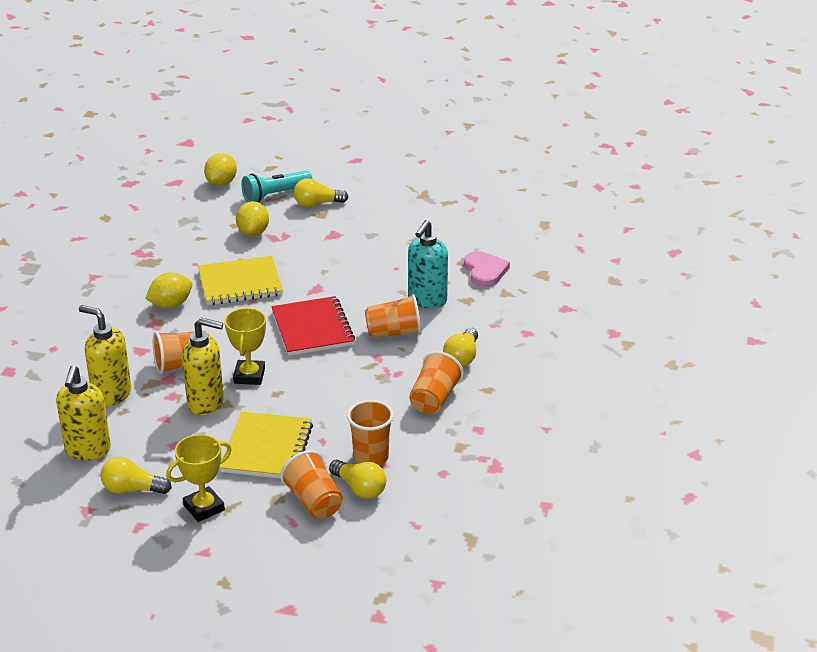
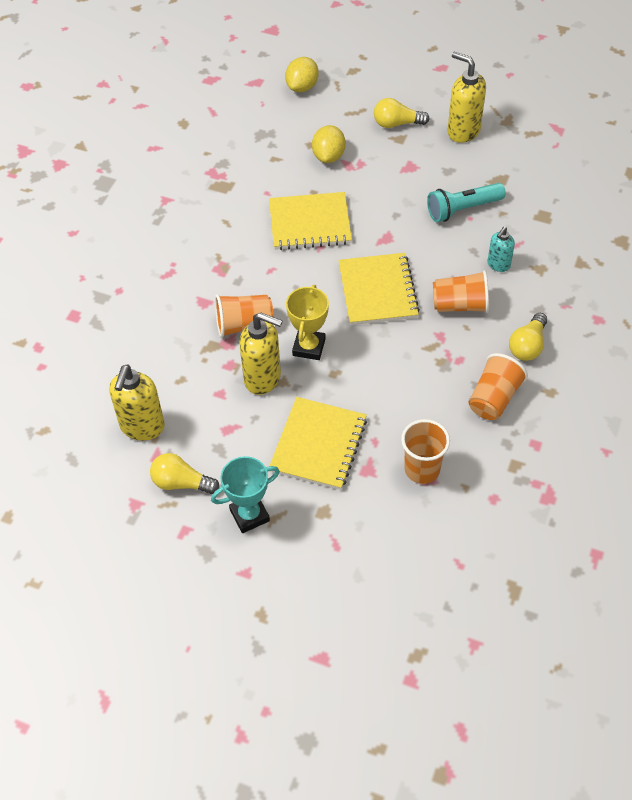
camera: 10 degrees right, 20 degrees up
yellow soap dispenser [79,305,131,407] -> yellow soap dispenser moved to [448,52,486,143]
yellow lemon [145,272,192,308] -> none
yellow trophy [166,434,232,522] -> turquoise trophy [211,456,280,533]
turquoise flashlight [241,170,312,203] -> turquoise flashlight moved to [427,183,506,222]
red notebook [271,296,355,356] -> yellow notebook [338,253,420,325]
orange cup [280,450,343,519] -> none
yellow light bulb [329,460,386,499] -> none
turquoise soap dispenser [408,220,448,309] -> turquoise soap dispenser [487,227,515,272], size x0.58
pink heart [464,251,510,287] -> none

